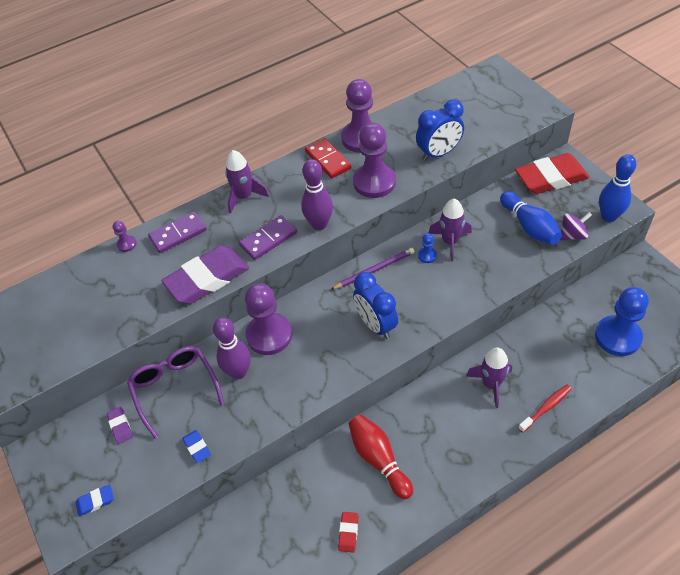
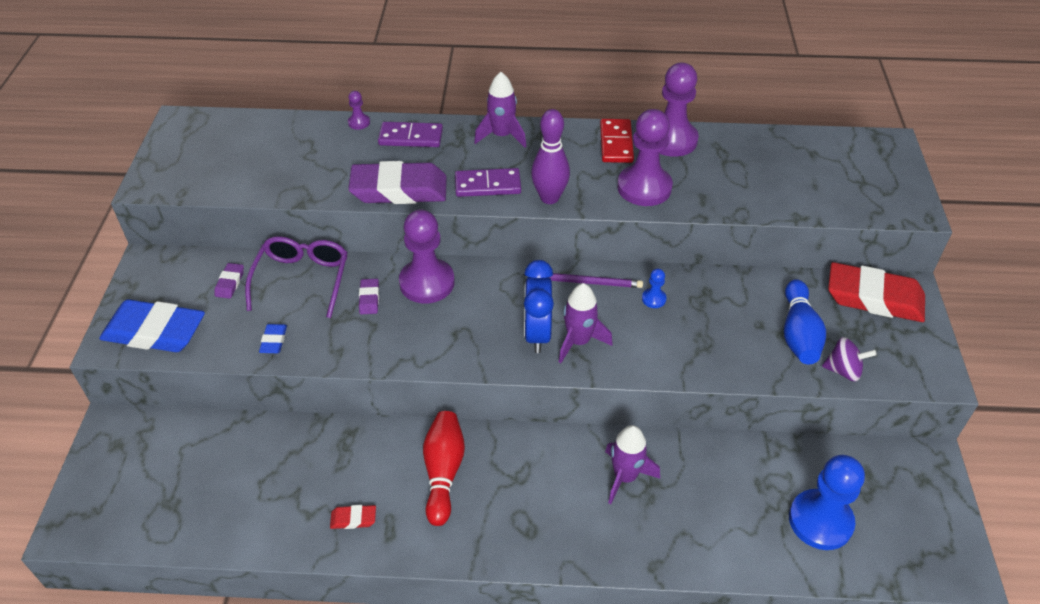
camera: 30 degrees right, 5 degrees down
blue eraser [75,484,114,517] -> blue eraser [99,299,205,352], size x2.37
purple bowling pin [213,317,251,379] -> purple eraser [359,279,379,314]
red eraser [338,512,358,553] -> red eraser turned 45 degrees clockwise [330,505,376,529]
blue clock [416,100,464,161] -> none
purple rocket [429,198,472,261] -> purple rocket moved to [559,283,613,363]
red toothbrush [518,385,572,433] -> none
blue bowling pin [599,154,636,222] -> none

